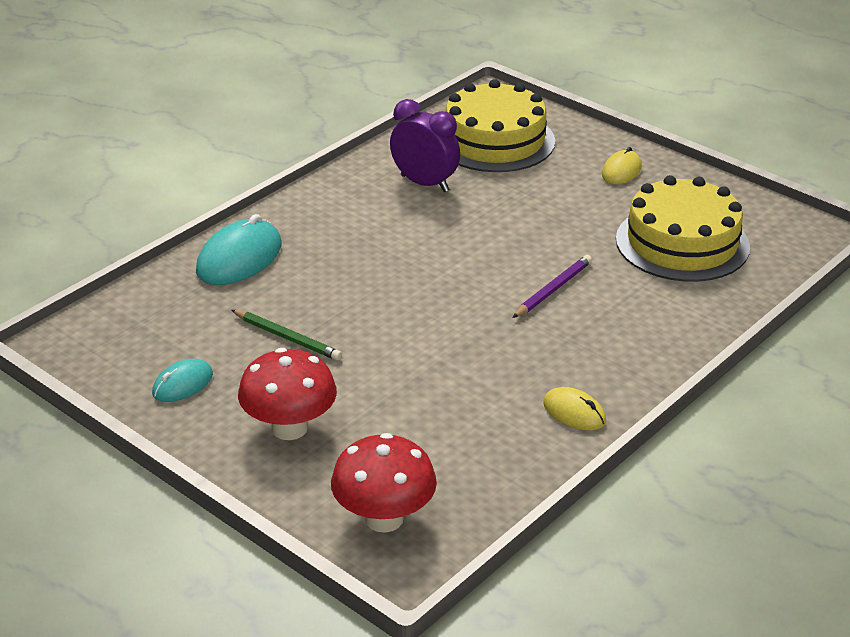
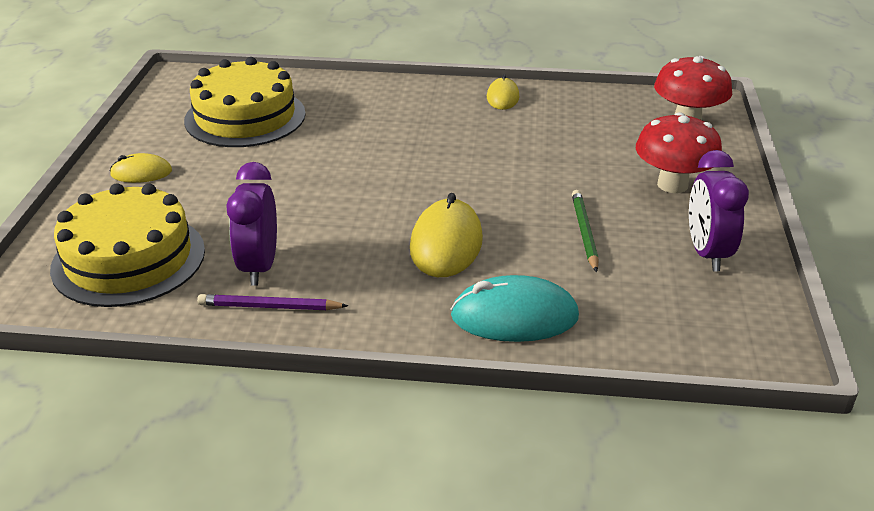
camera: 125 degrees left, 0 degrees up
turquoise mouse [152,359,213,402] -> purple clock [689,150,749,271]
purple pencil [513,255,592,318] -> purple pencil moved to [197,294,348,310]
none -> yellow mouse [410,193,483,277]

